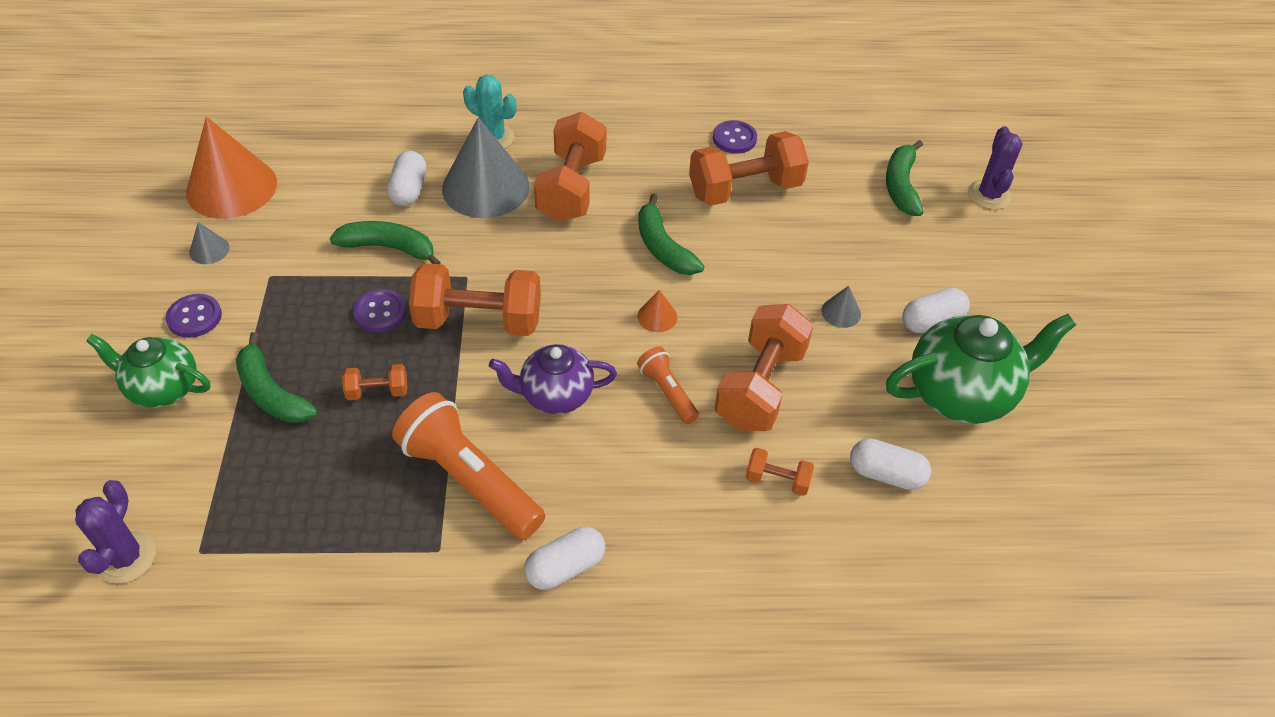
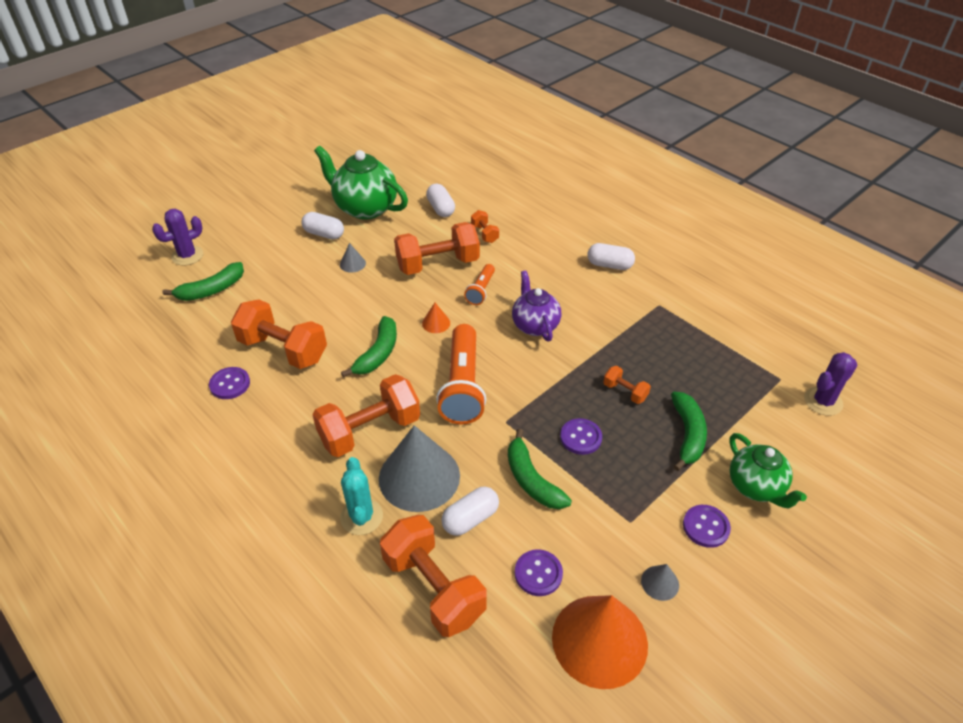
camera: 130 degrees left, 5 degrees down
orange flashlight [392,392,545,540] -> orange flashlight moved to [436,324,486,425]
orange dumbbell [409,263,541,336] -> orange dumbbell moved to [380,515,487,637]
purple teapot [489,344,617,414] -> purple teapot turned 150 degrees counterclockwise [512,270,561,342]
none -> purple button [515,549,563,596]

